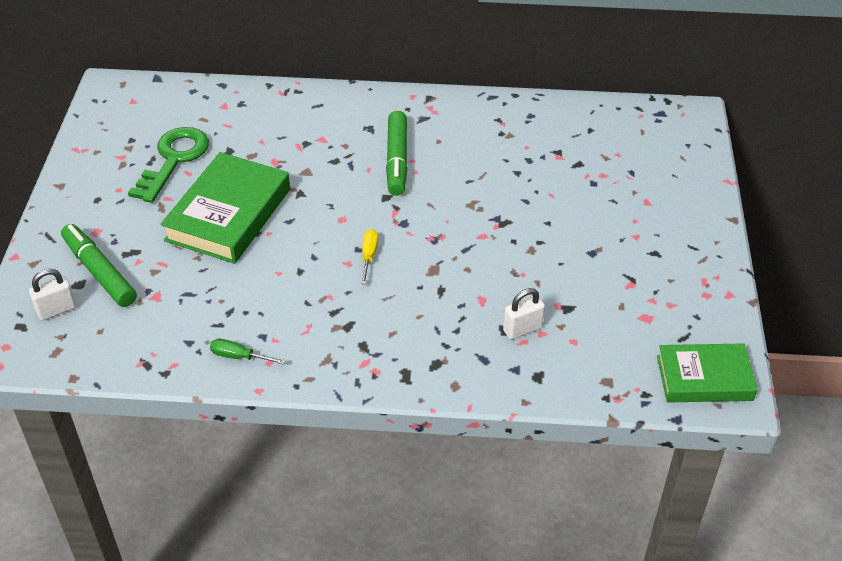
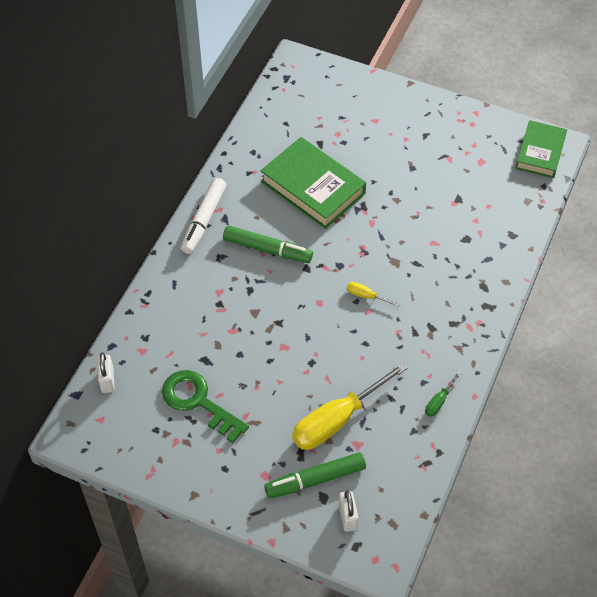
camera: 70 degrees left, 10 degrees up
green book [160,152,290,264] -> green book moved to [261,137,366,229]
white padlock [503,288,545,339] -> white padlock moved to [97,353,114,393]
none -> white marker [181,178,227,254]
none -> yellow screwdriver [292,362,407,450]

